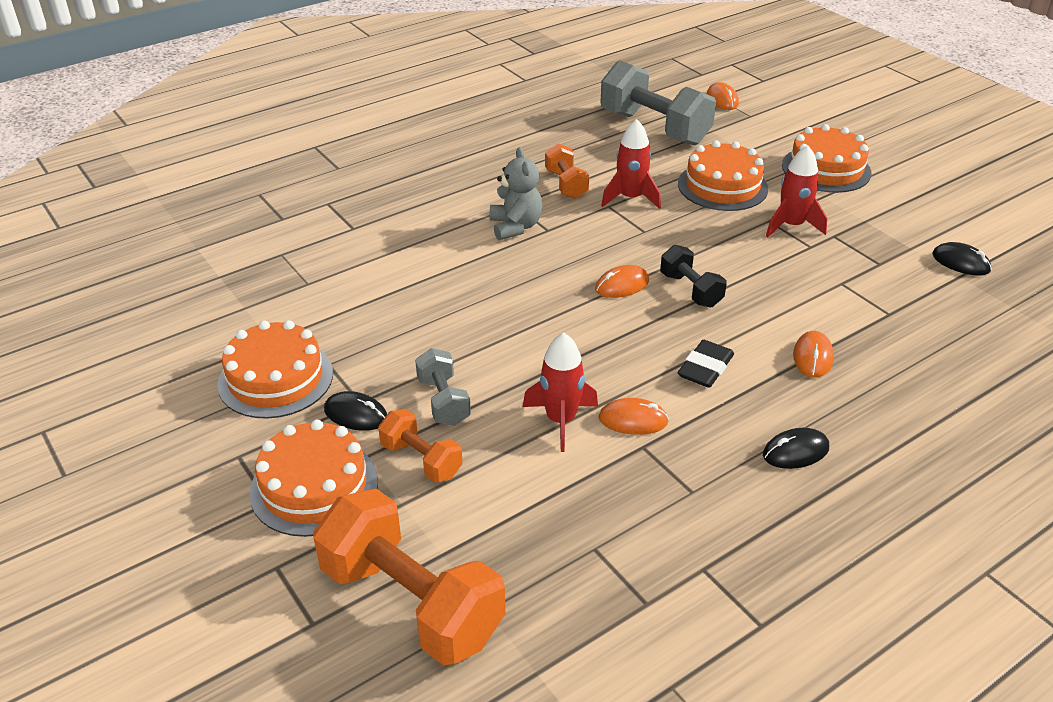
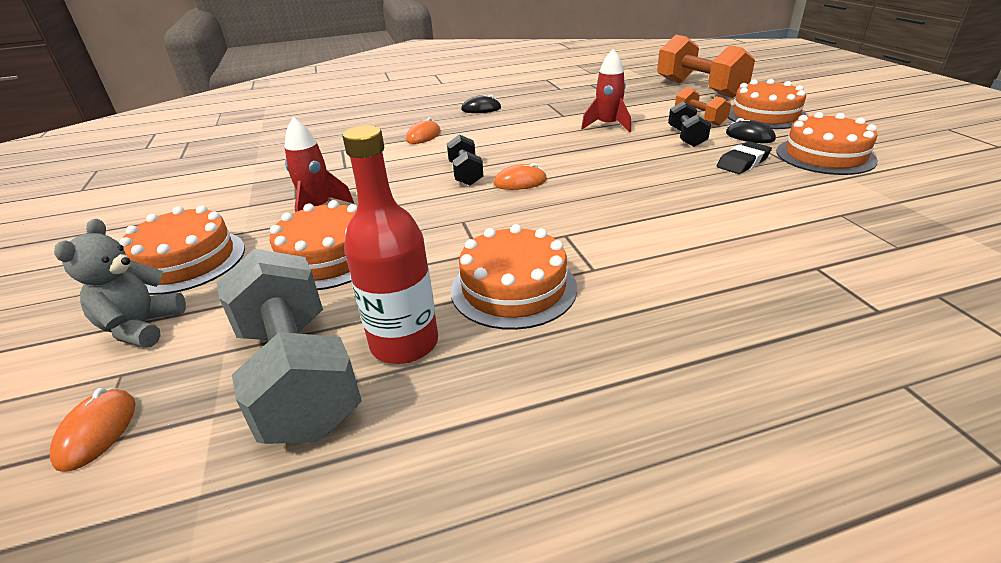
camera: 160 degrees left, 5 degrees down
grey dumbbell [415,348,471,426] -> black dumbbell [668,101,711,147]
grey teddy bear [490,147,543,240] -> grey teddy bear moved to [54,219,186,348]
orange dumbbell [545,143,589,199] -> orange cake [451,224,577,330]
orange mouse [598,398,669,435] -> none
red rocket [601,119,661,209] -> none
black eraser [678,340,734,388] -> black eraser moved to [717,141,772,174]
black mouse [932,242,992,276] -> none
none -> red bottle [342,125,438,364]

